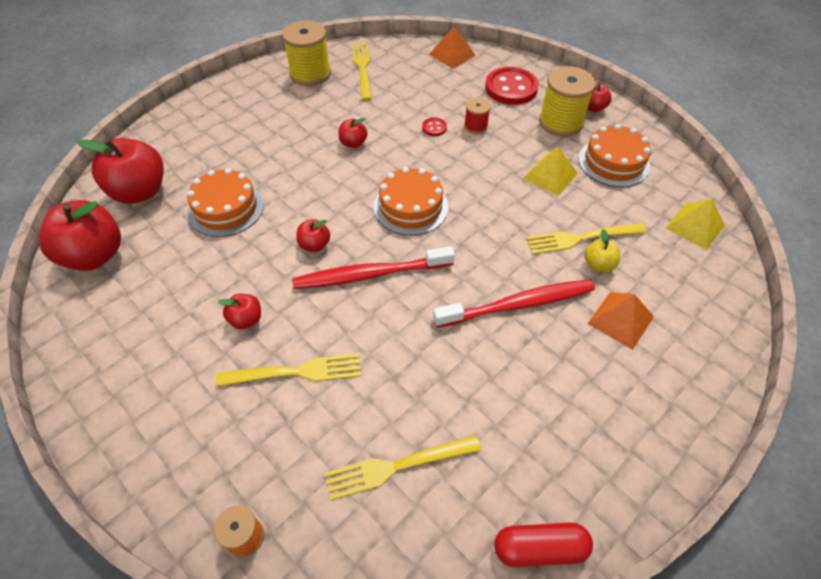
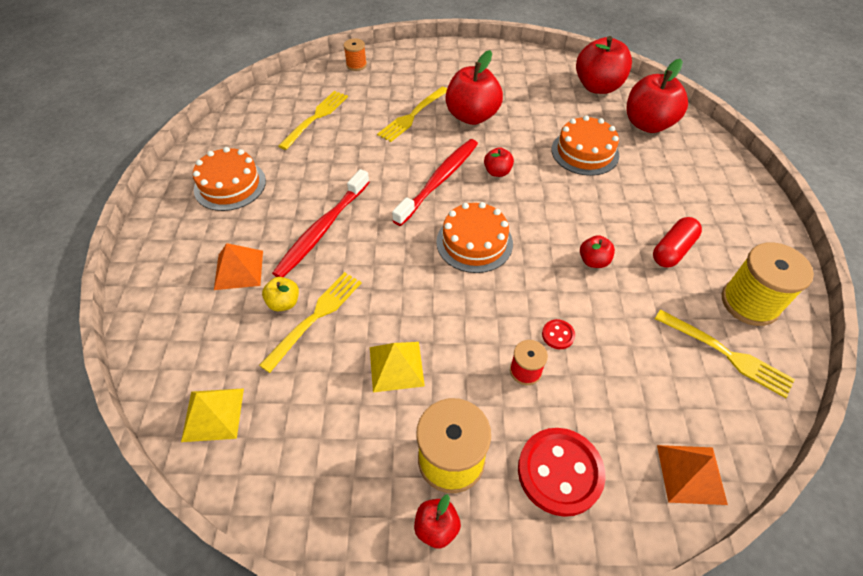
camera: 135 degrees right, 0 degrees up
red apple [218,294,261,330] -> red apple [445,50,503,125], size x2.07
red capsule [494,522,593,567] -> red capsule moved to [653,217,702,268]
orange cake [579,124,651,187] -> orange cake moved to [193,147,266,211]

